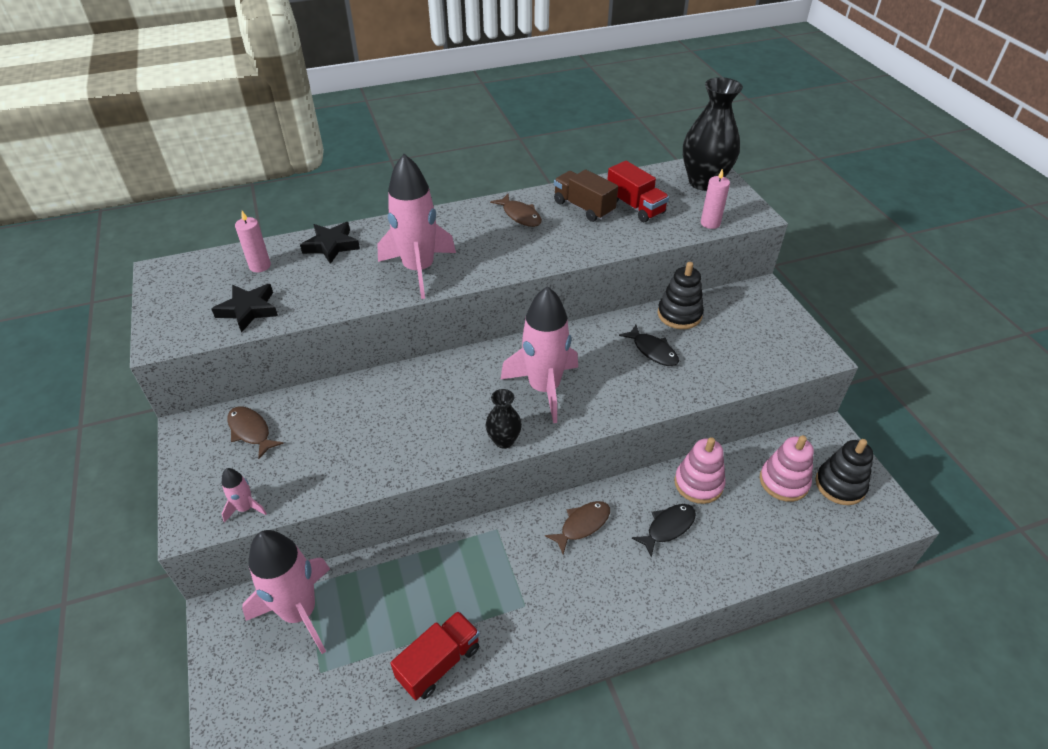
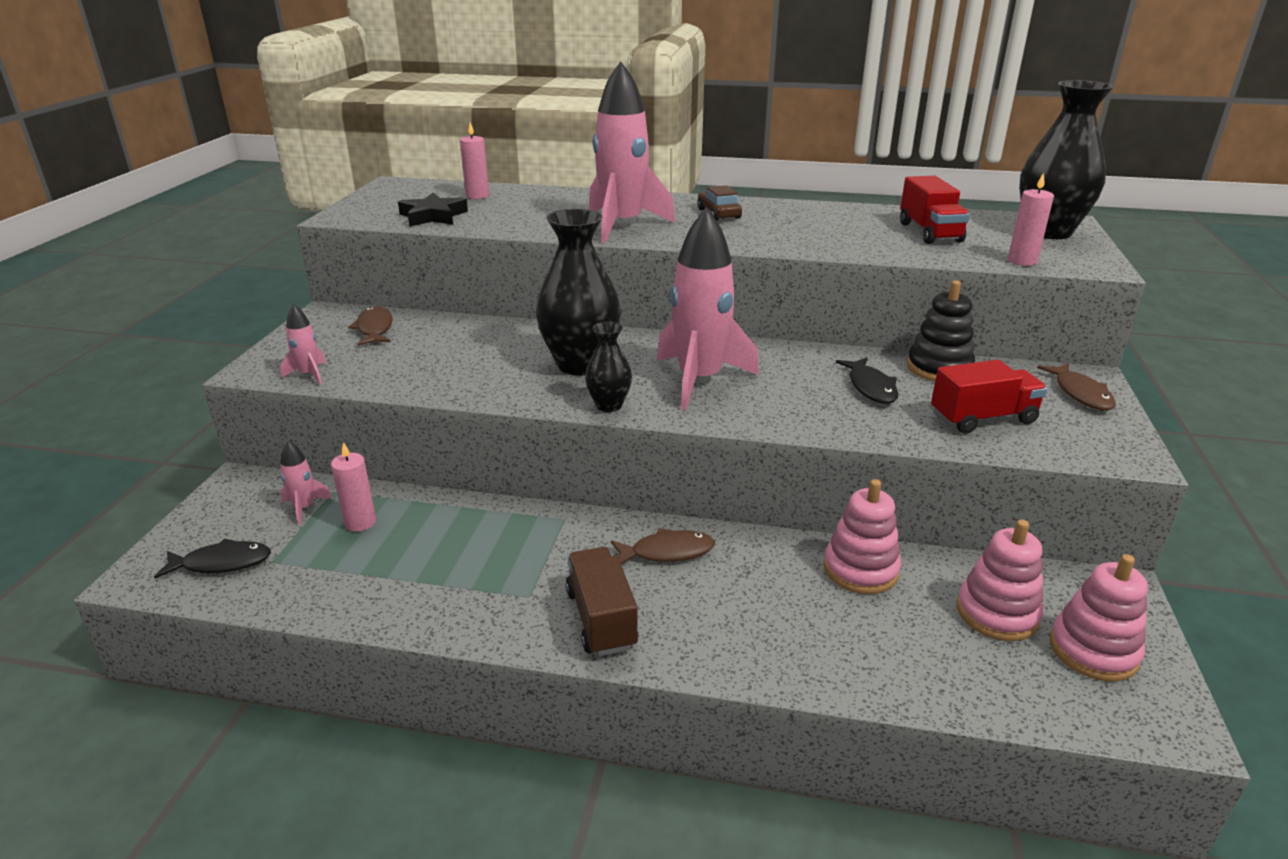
camera: 30 degrees right, 15 degrees down
pink rocket [242,530,330,654] -> pink rocket [280,441,333,525], size x0.44
black star [300,222,360,264] -> none
red truck [390,611,480,700] -> red truck moved to [931,360,1047,434]
brown fish [490,194,542,227] -> brown fish moved to [1037,363,1116,411]
brown truck [554,169,618,222] -> brown truck moved to [566,547,638,656]
black fish [632,504,696,558] -> black fish moved to [154,538,271,578]
black stacking toy [815,439,874,505] -> pink stacking toy [1050,554,1148,682]
none -> pink candle [331,442,376,532]
none -> black vase [536,209,621,376]
none -> brown car [697,185,742,221]

